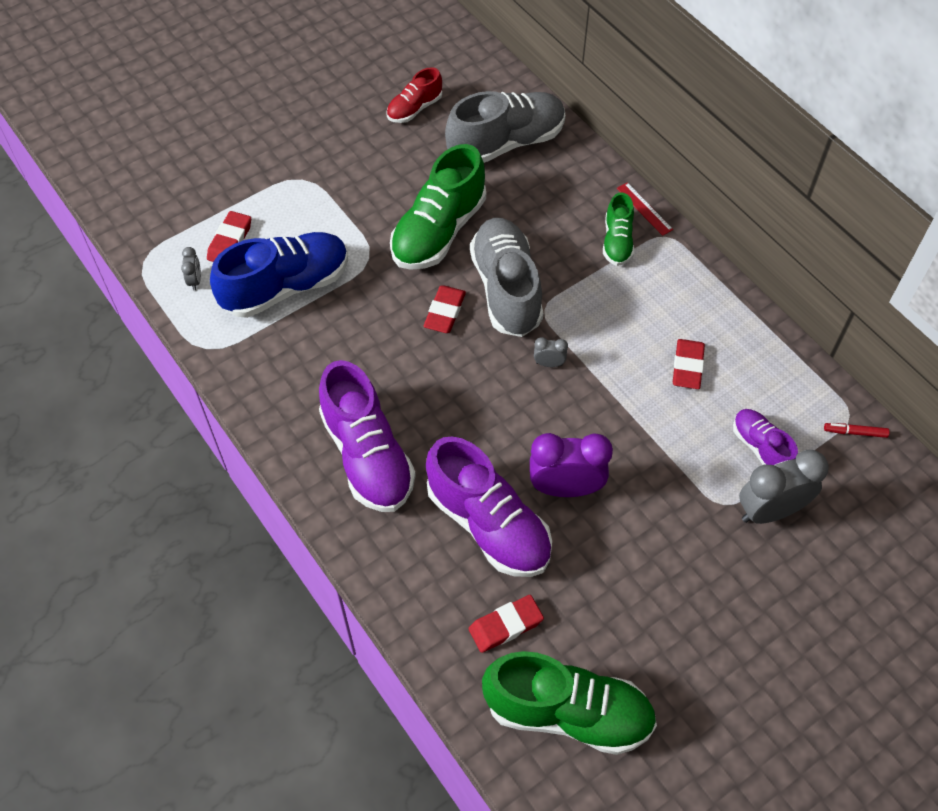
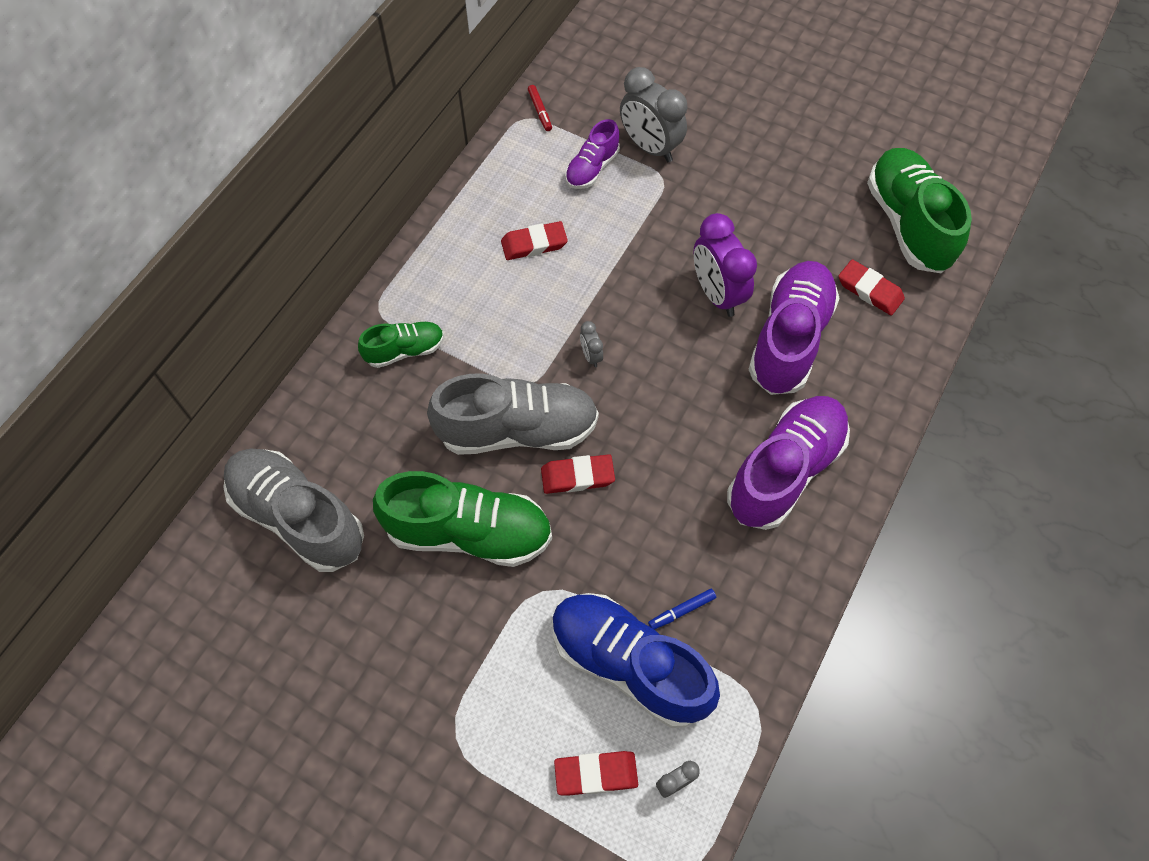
camera: 115 degrees left, 5 degrees up
red shoe [386,67,442,123] -> none
grey shoe [470,218,543,337] -> grey shoe turned 150 degrees counterclockwise [427,374,599,455]
red ruler [617,182,673,236] -> none
none -> blue marker [648,589,716,630]

